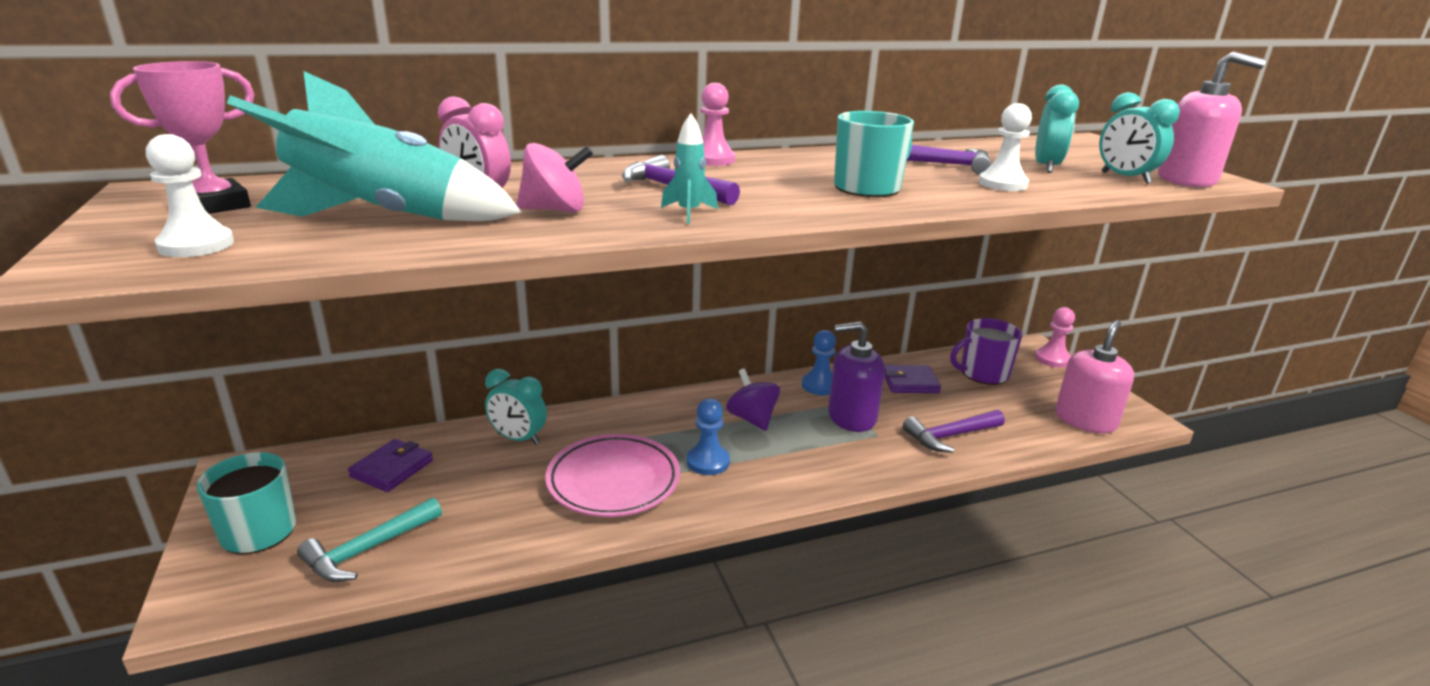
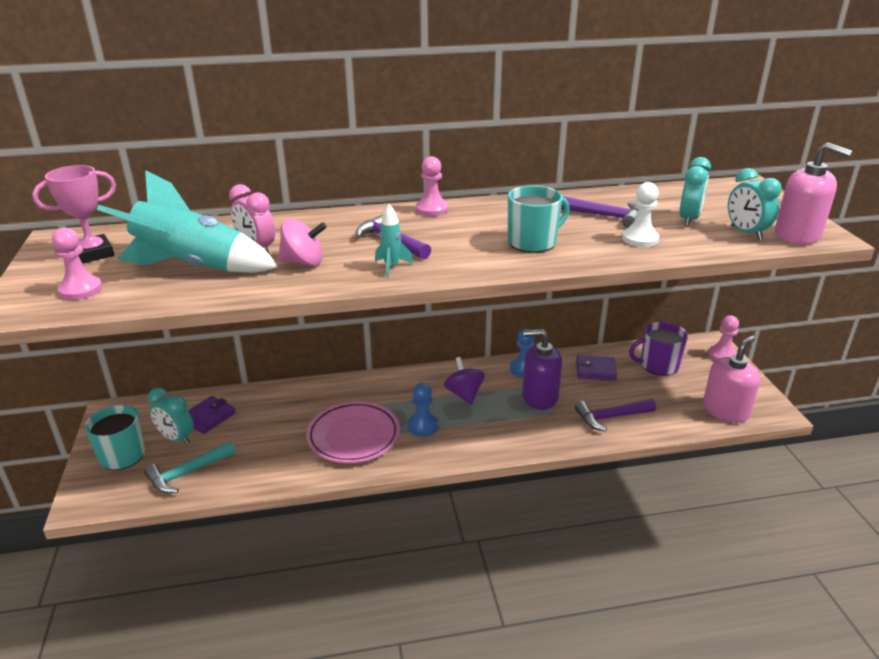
camera: 10 degrees right, 5 degrees up
white pawn [146,134,234,257] -> pink pawn [52,227,102,300]
turquoise clock [485,369,547,445] -> turquoise clock moved to [148,388,194,445]

